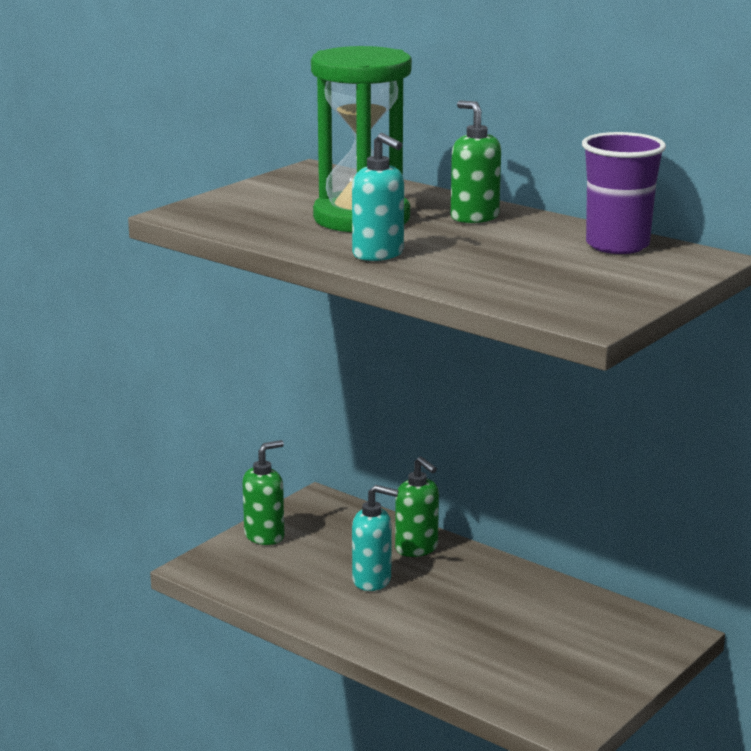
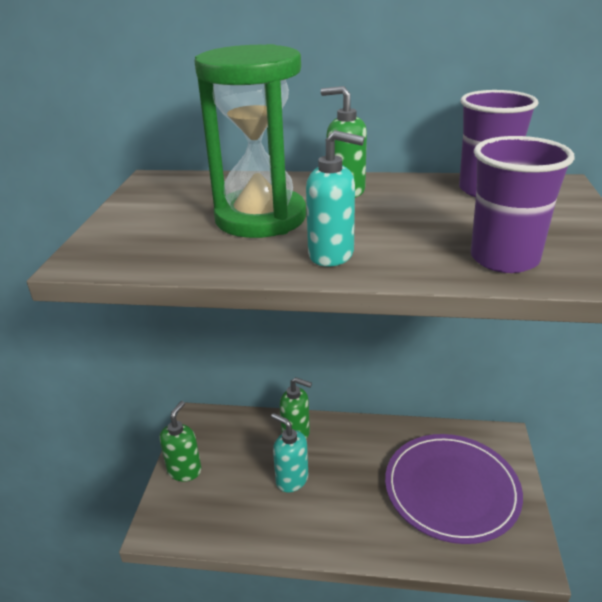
camera: 30 degrees left, 10 degrees up
turquoise soap dispenser [352,485,399,591] -> turquoise soap dispenser turned 120 degrees counterclockwise [271,413,308,492]
none -> purple plate [385,434,523,544]
none -> purple cup [471,136,575,273]

